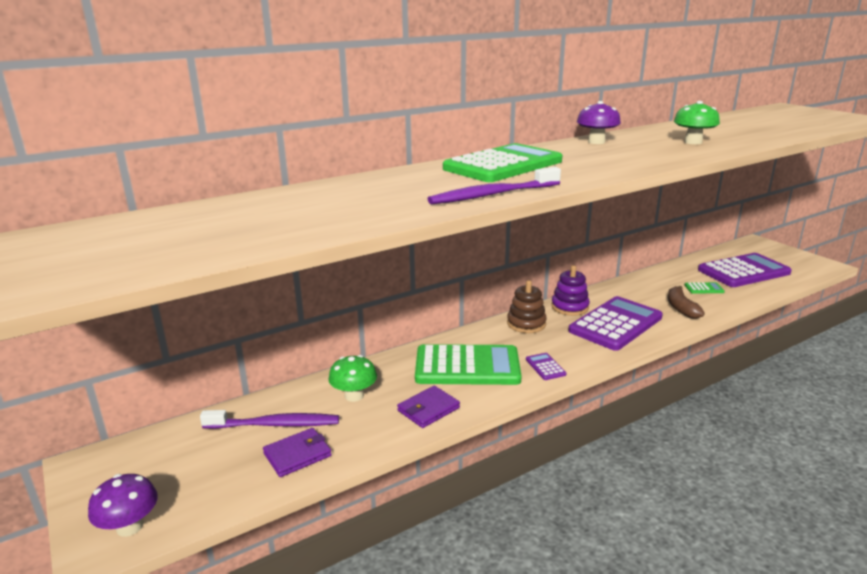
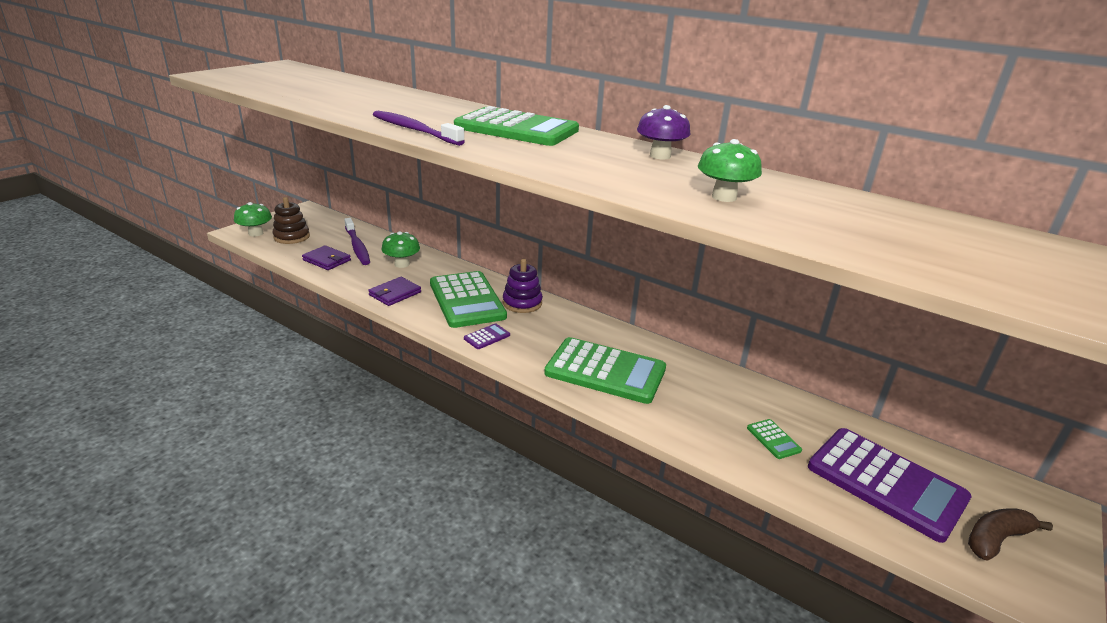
camera: 65 degrees right, 5 degrees up
purple mushroom [88,474,158,537] -> green mushroom [234,202,272,237]
purple wallet [397,386,460,428] -> purple wallet turned 75 degrees counterclockwise [368,277,421,306]
brown stacking toy [507,280,547,333] -> brown stacking toy moved to [272,197,310,244]
purple stacking toy [551,265,590,316] -> purple stacking toy moved to [503,259,543,313]
purple calculator [568,296,663,351] -> green calculator [544,337,666,404]
brown banana [668,286,705,319] -> brown banana moved to [968,508,1053,561]

